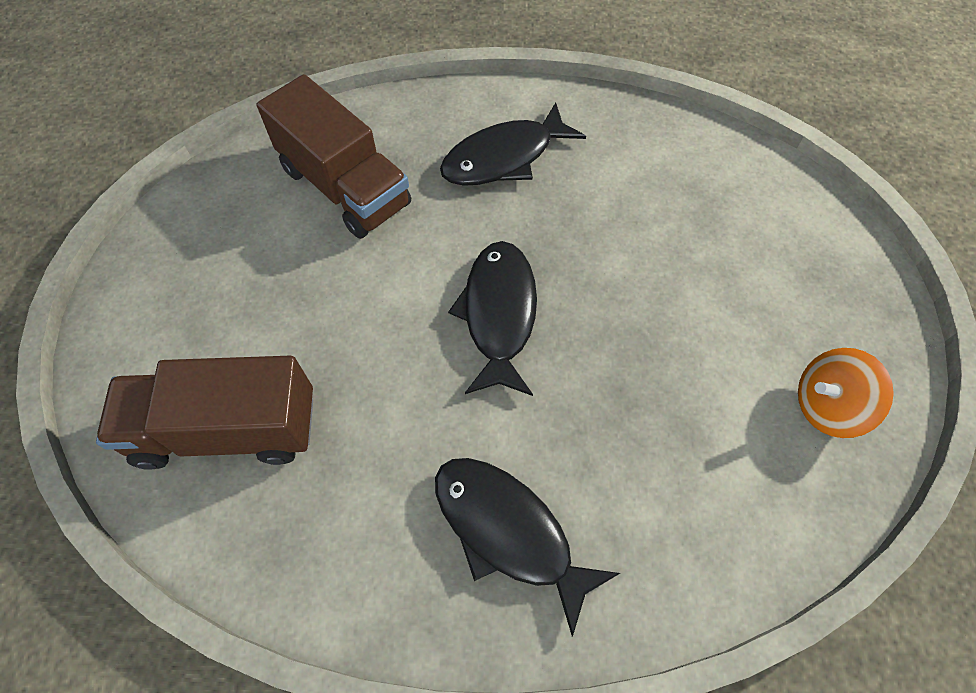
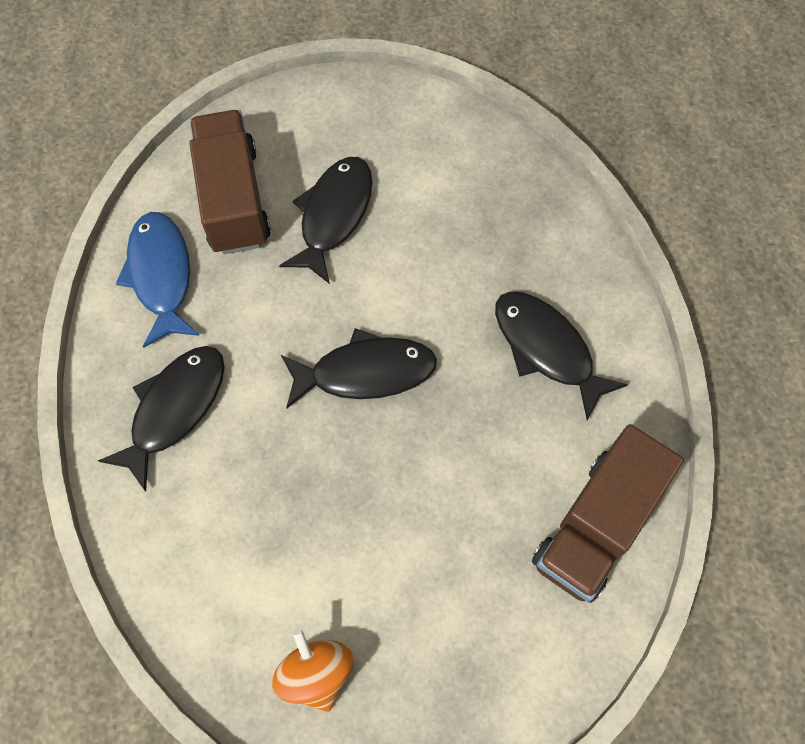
camera: 80 degrees right, 5 degrees up
brown truck [257,74,411,239] -> brown truck moved to [532,424,684,603]
none -> blue fish [116,212,200,348]
none -> black fish [279,157,372,284]

